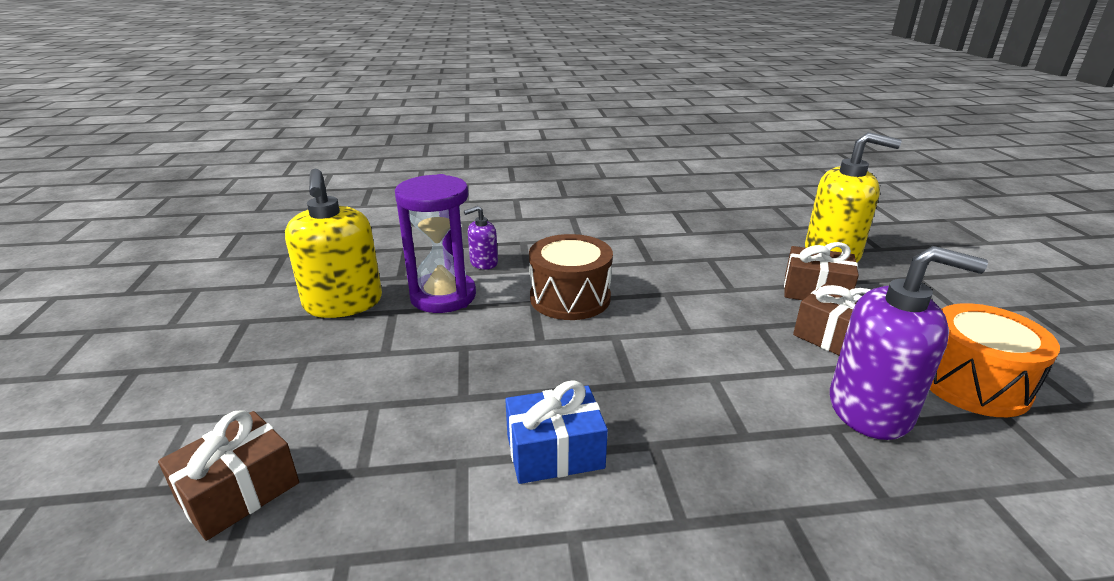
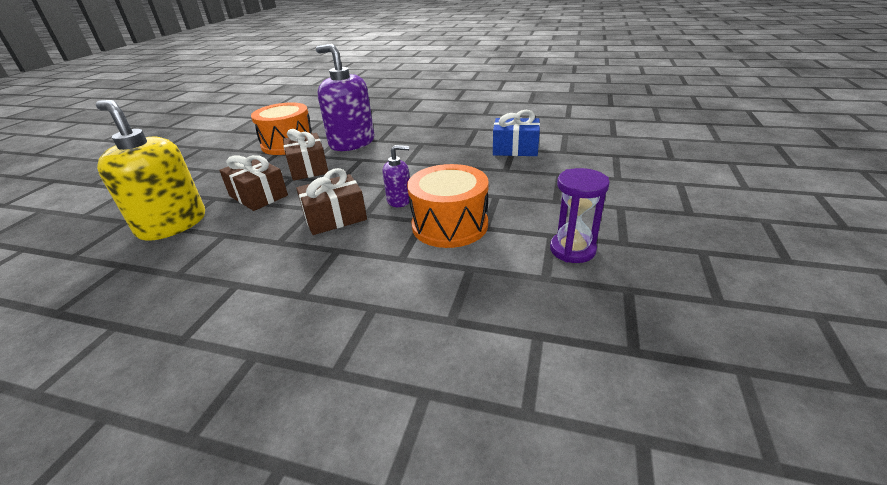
camera: 155 degrees left, 5 degrees up
brown gift [158,411,299,541] -> brown gift moved to [296,168,367,235]
yellow soap dispenser [285,169,382,318] -> none
purple hourglass [395,174,476,313] -> purple hourglass [550,168,610,263], size x0.65
purple soap dispenser [464,206,498,270] -> purple soap dispenser moved to [382,145,410,207]
brown drum [529,234,613,320] -> orange drum [407,164,489,248]

